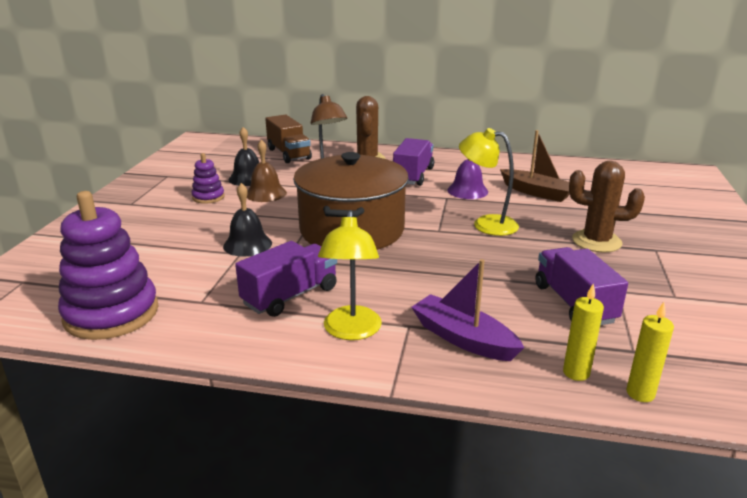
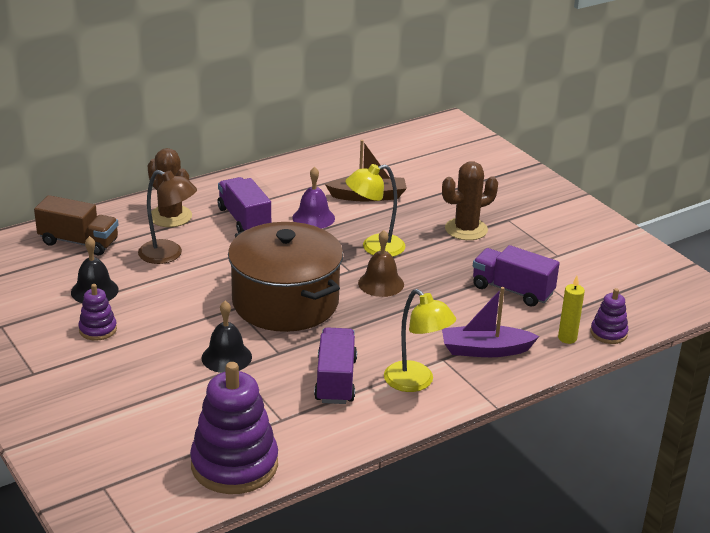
camera: 45 degrees left, 5 degrees up
brown bell [247,140,287,202] -> brown bell moved to [358,230,404,297]
yellow candle [626,302,674,402] -> purple stacking toy [591,288,628,344]

